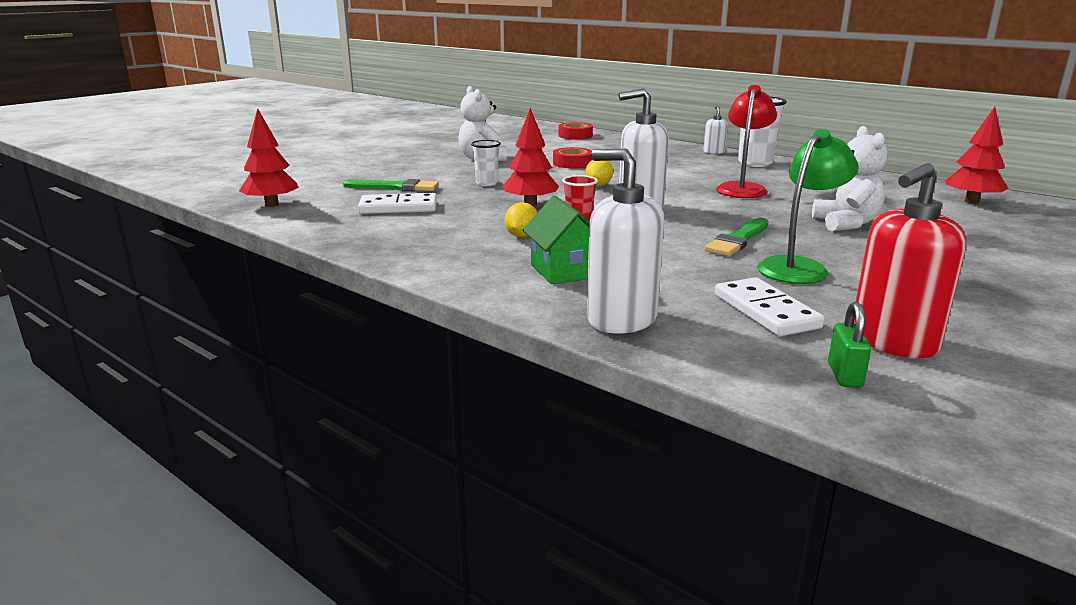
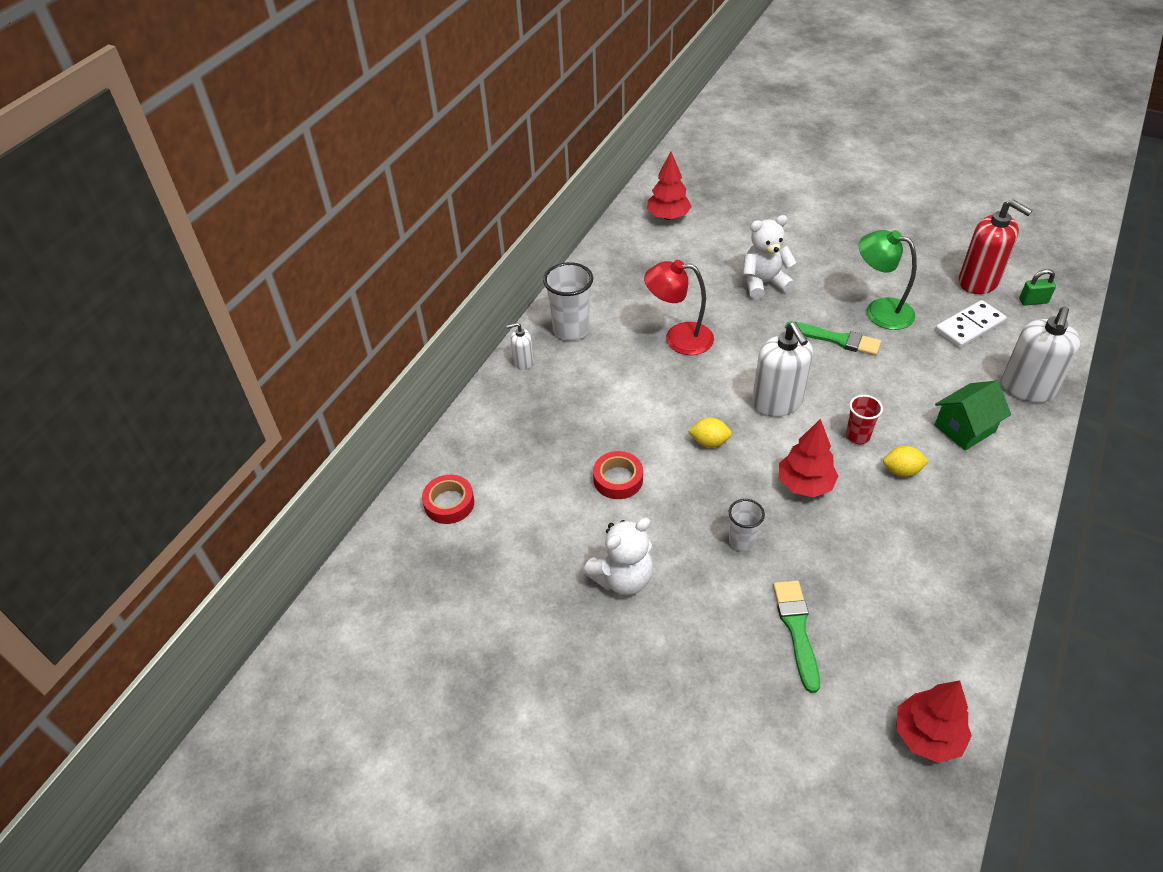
camera: 100 degrees left, 25 degrees up
white domino [358,193,437,214] -> none

